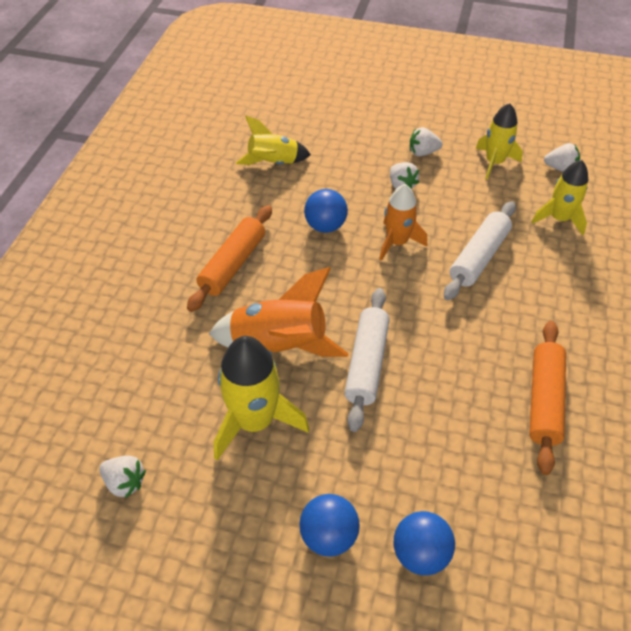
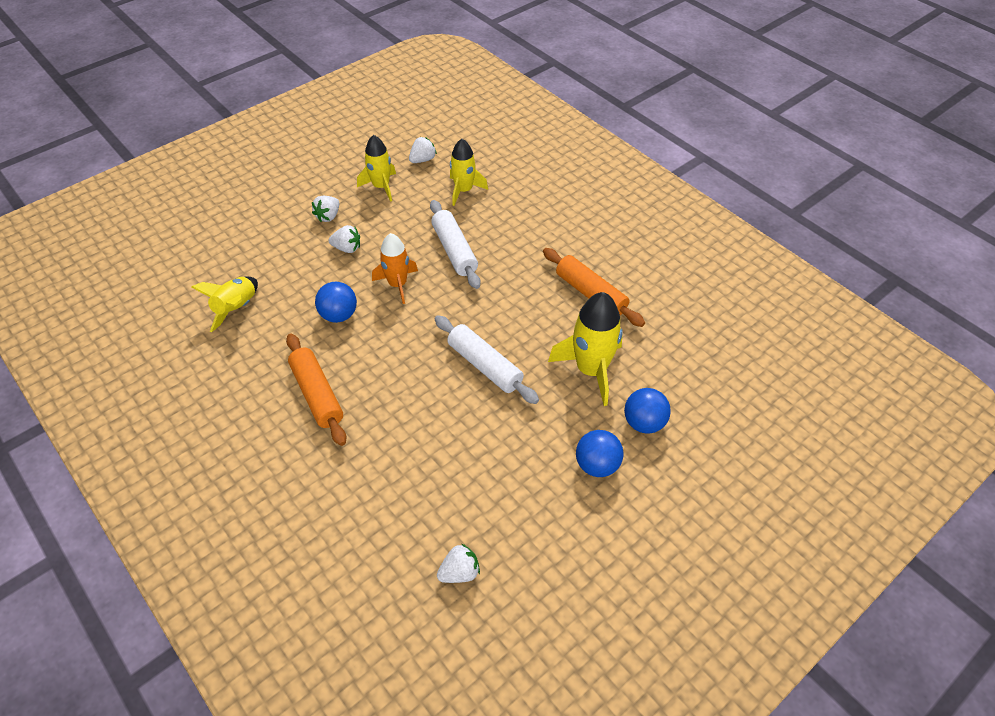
camera: 55 degrees left, 0 degrees up
orange rocket [209,267,349,357] -> none
yellow rocket [214,336,309,461] -> yellow rocket moved to [548,292,623,406]

